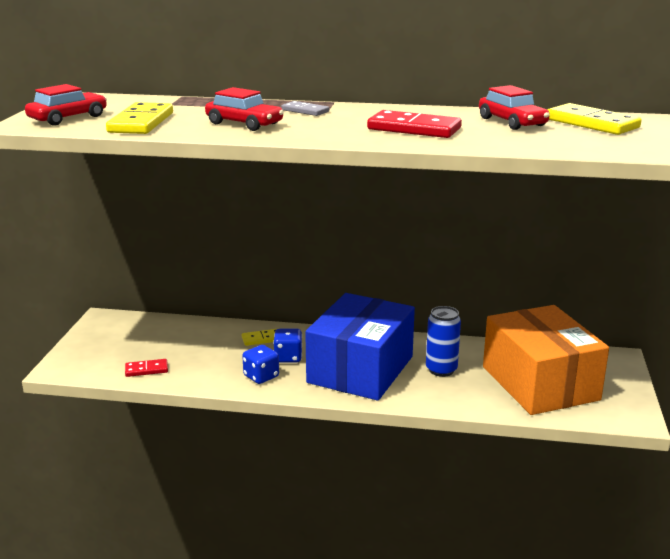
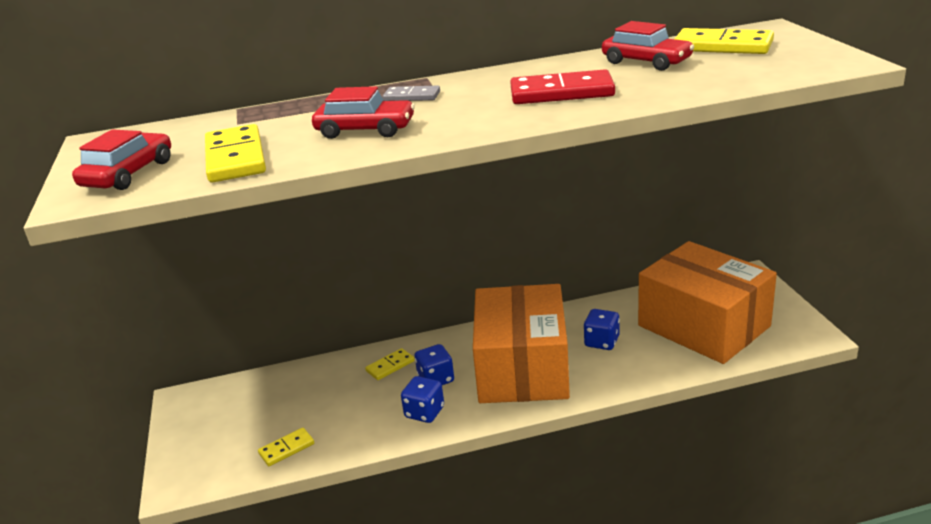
camera: 20 degrees left, 5 degrees up
red domino [125,359,168,377] -> yellow domino [258,428,314,466]
blue box [305,293,415,401] -> orange box [473,284,570,403]
blue can [426,306,461,377] -> blue dice [584,309,620,350]

